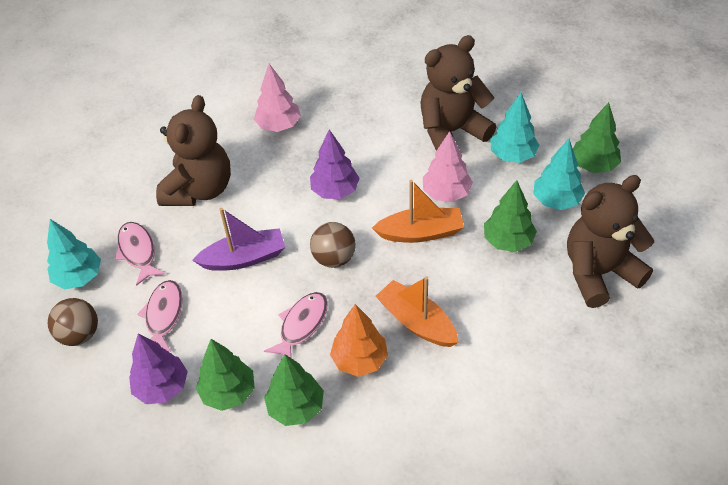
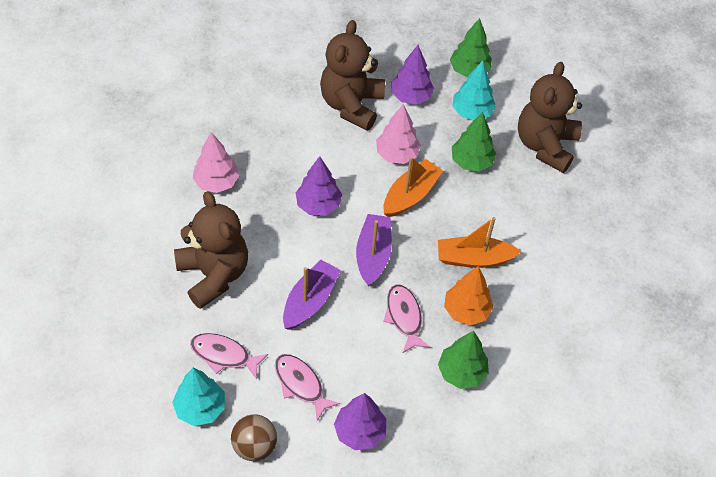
camera: 50 degrees left, 5 degrees up
green tree [196,339,255,411] -> none
brown ball [310,222,356,268] -> purple boat [356,214,392,287]
turquoise tree [490,93,539,163] -> purple tree [392,45,434,105]

